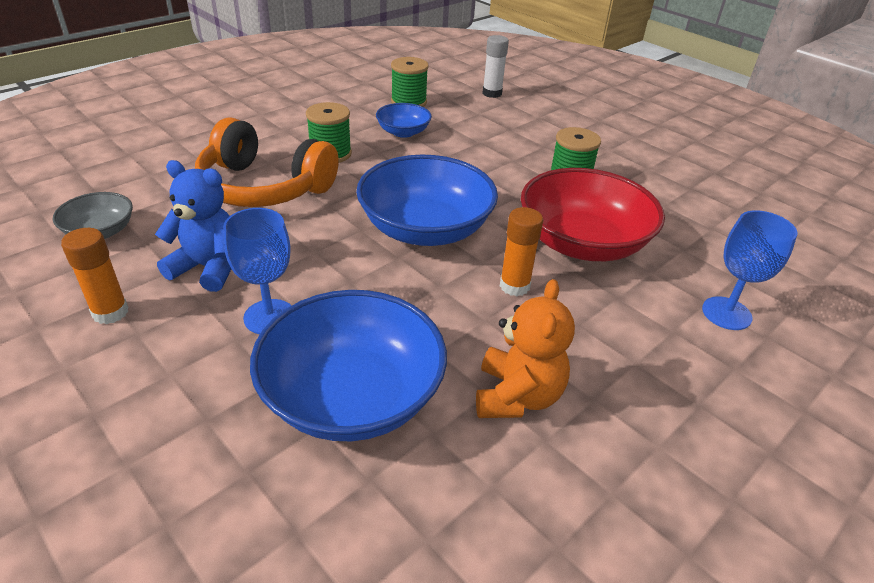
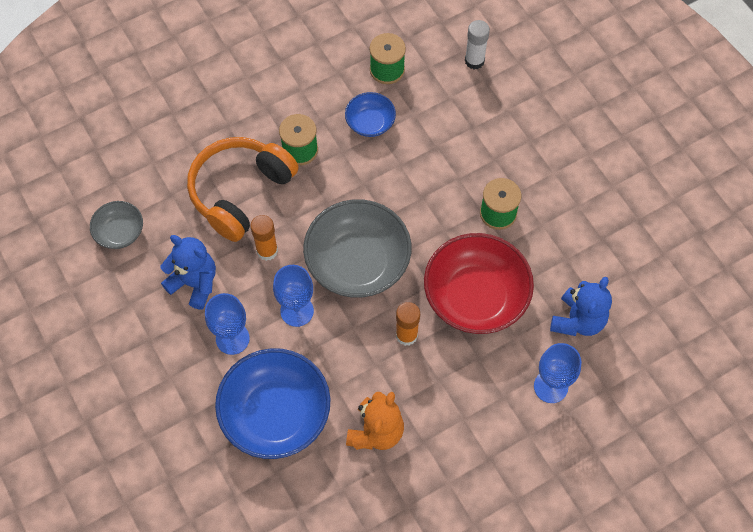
camera: 15 degrees right, 25 degrees up
orange glue stick [61,228,129,324] -> orange glue stick moved to [250,215,278,261]
orange headphones [195,118,339,207] -> orange headphones turned 90 degrees clockwise [187,137,299,242]
blue bowl [356,155,498,246] -> grey bowl [303,199,411,298]
none -> blue goblet [273,265,314,327]
none -> blue teddy bear [550,277,612,336]

